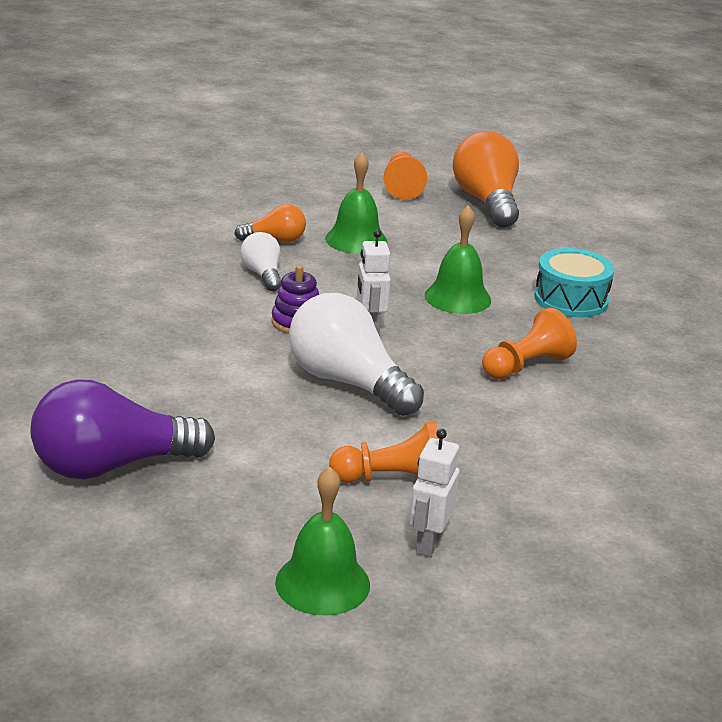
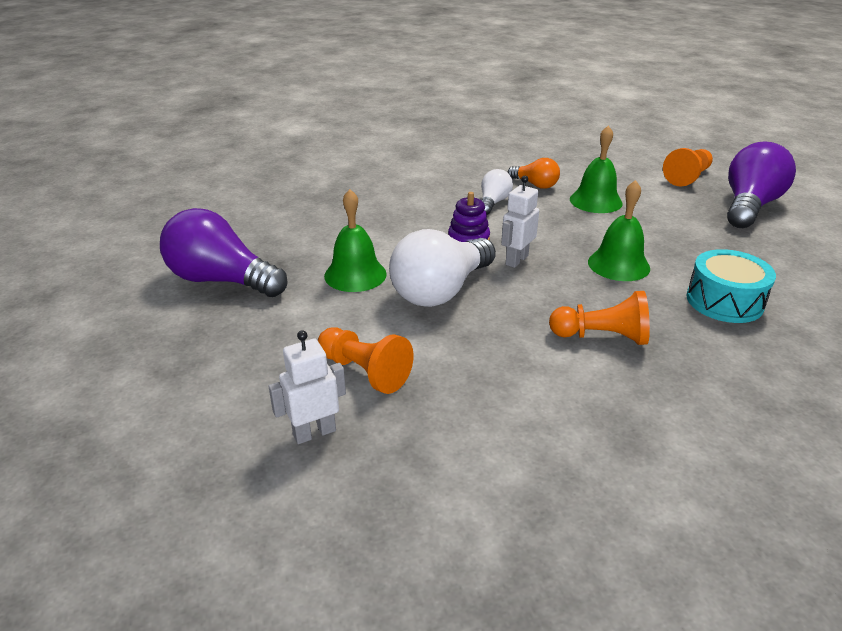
camera: 45 degrees right, 5 degrees up
green bell [275,467,370,616] -> green bell moved to [324,189,387,292]
white light bulb [289,293,424,416] -> white light bulb turned 135 degrees counterclockwise [389,229,496,307]
orange light bulb [453,131,519,228] -> purple light bulb [727,141,796,228]

